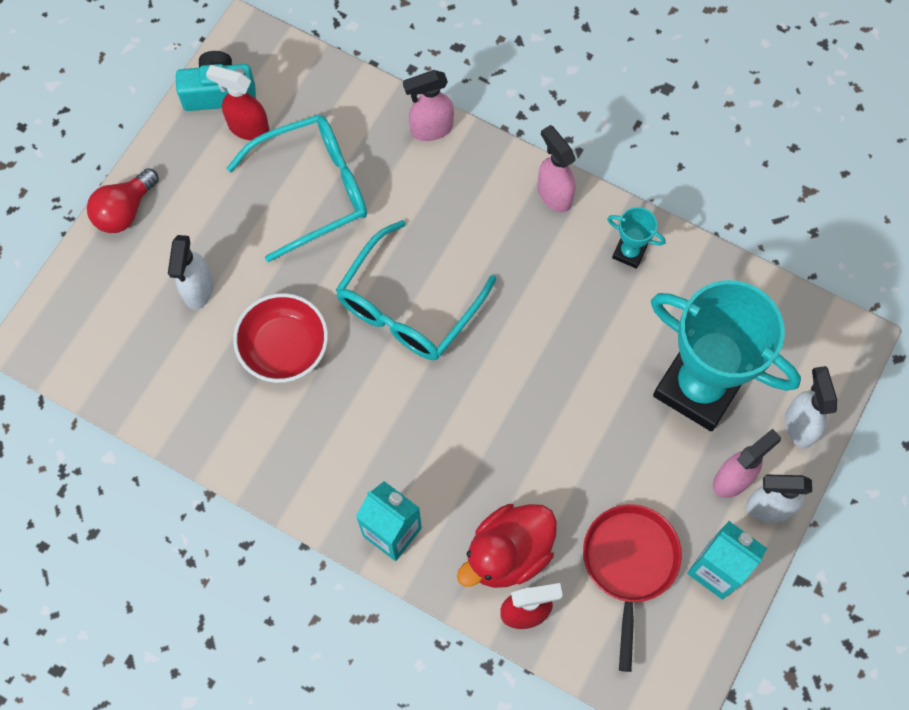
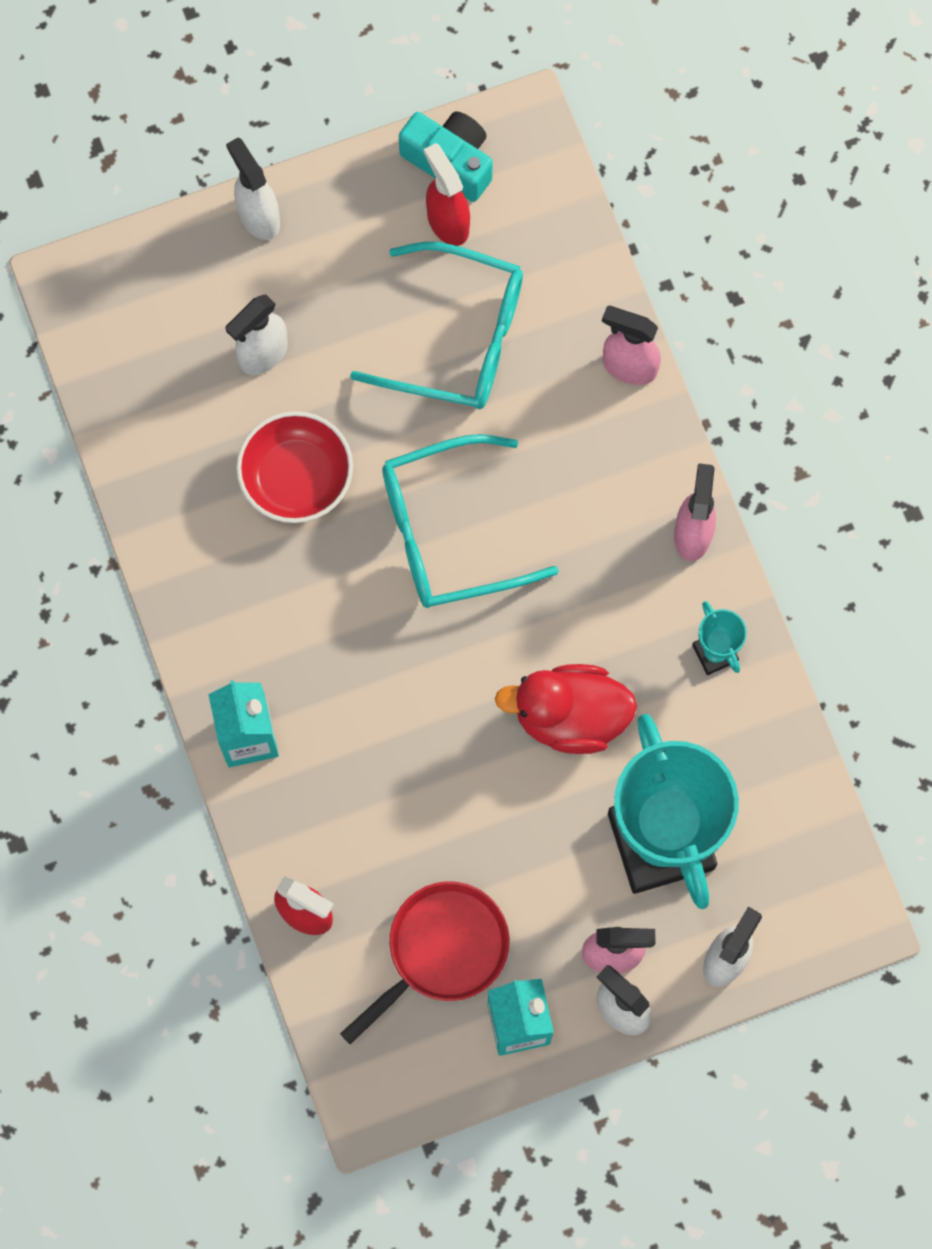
camera: 40 degrees right, 5 degrees up
red light bulb [87,168,159,233] -> white spray bottle [226,138,280,240]
red duck [457,504,557,588] -> red duck moved to [495,664,637,754]

